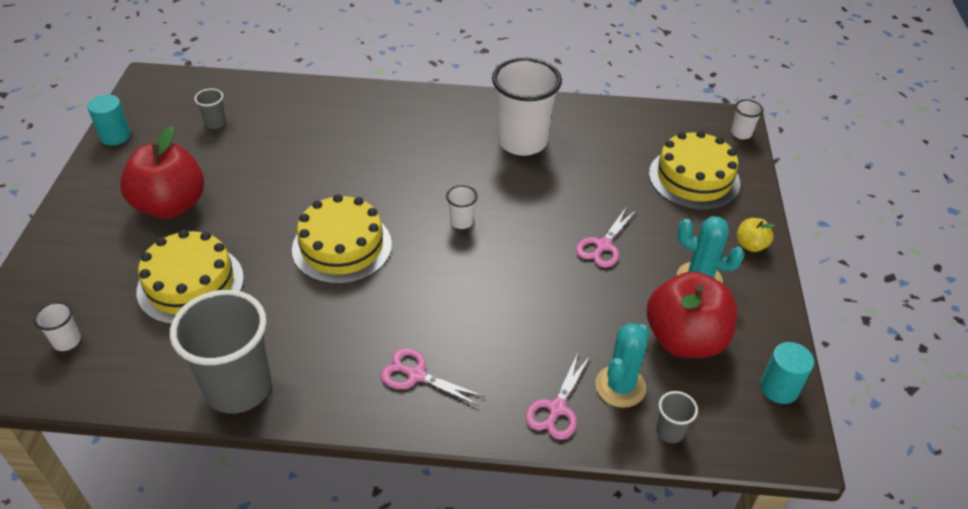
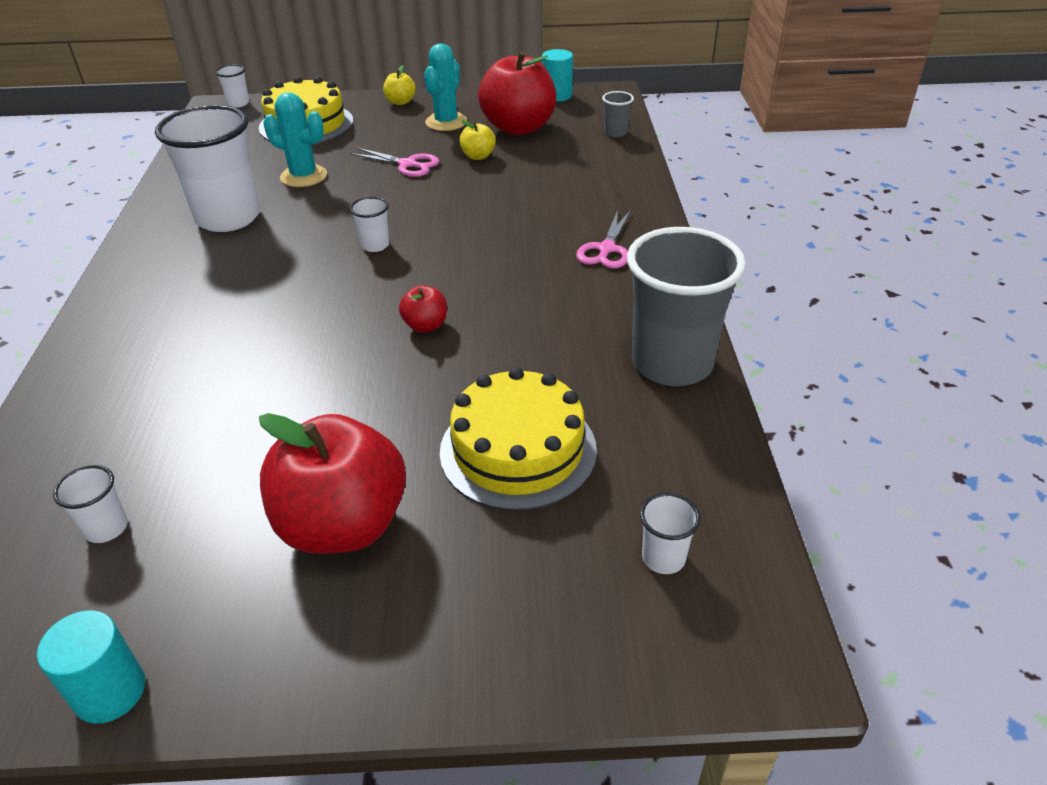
camera: 95 degrees left, 5 degrees down
grey cup [194,88,226,129] -> white cup [53,465,128,543]
yellow cake [292,194,392,284] -> red apple [399,285,447,333]
pink scissors [526,353,590,440] -> none
turquoise cactus [595,323,650,408] -> turquoise cactus moved to [263,92,327,187]
none -> yellow apple [459,120,496,160]

